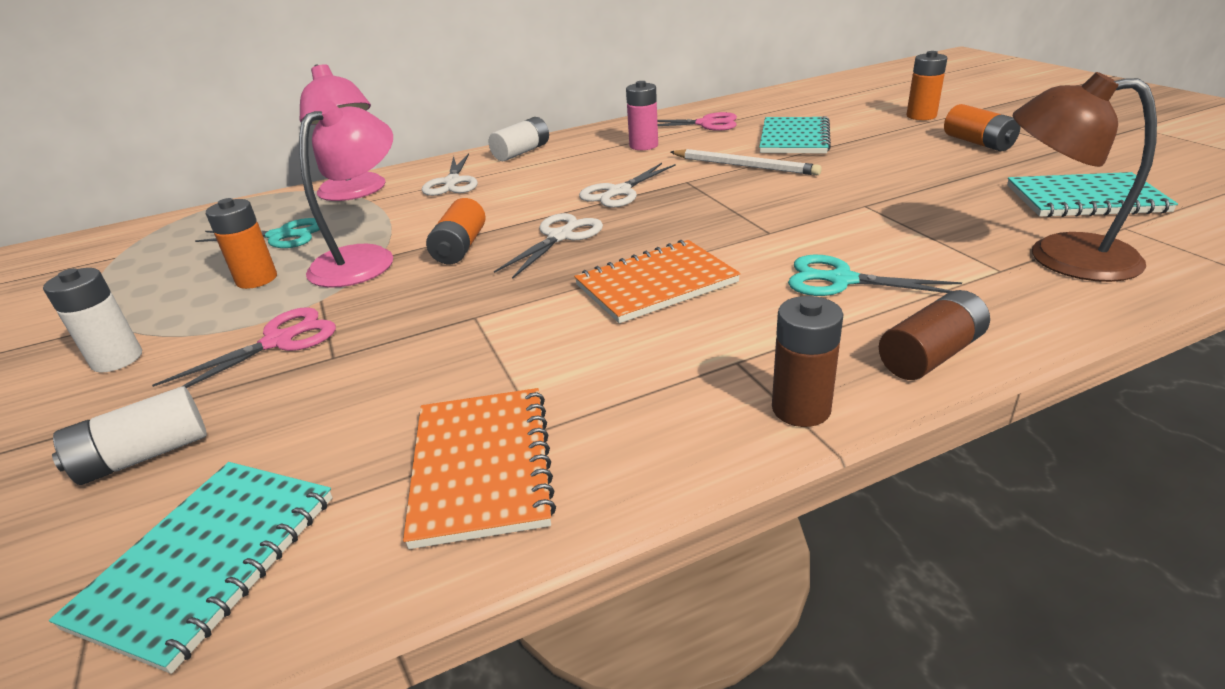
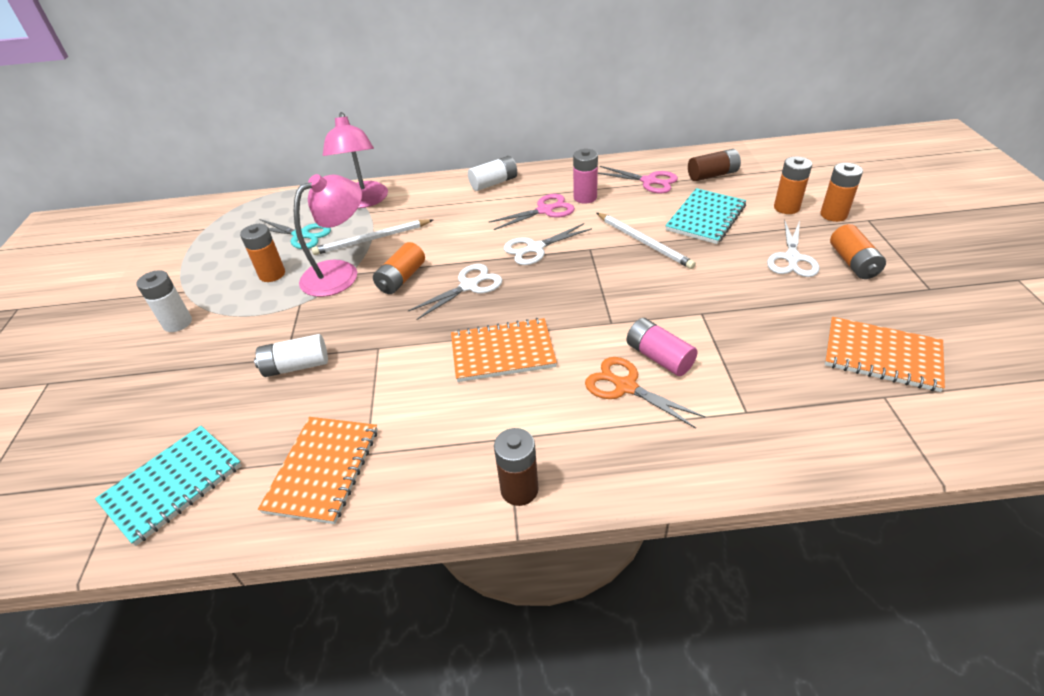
camera: 20 degrees right, 10 degrees up
white battery [52,386,207,485] -> white battery moved to [254,334,328,377]
pink scissors [152,307,336,388] -> pink scissors moved to [488,194,575,230]
white scissors [422,153,478,196] -> white scissors moved to [767,220,820,277]
turquoise scissors [788,254,962,296] -> orange scissors [585,357,705,428]
brown battery [879,290,990,380] -> brown battery moved to [688,149,741,181]
turquoise notebook [1007,172,1178,218] -> orange notebook [825,317,945,392]
brown lamp [1013,72,1157,282] -> none
none -> white pencil [312,219,433,255]
none -> pink battery [627,318,698,376]
none -> orange battery [774,156,812,214]

